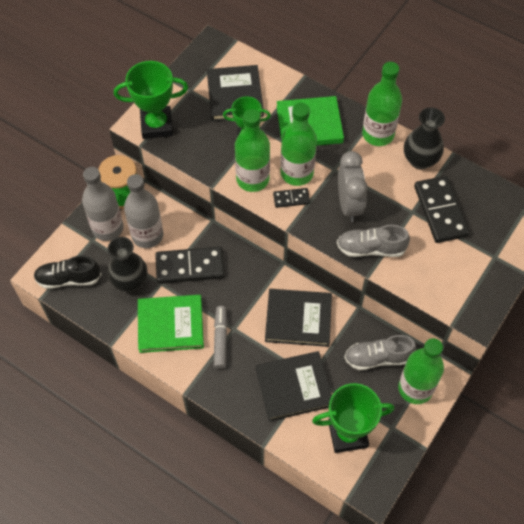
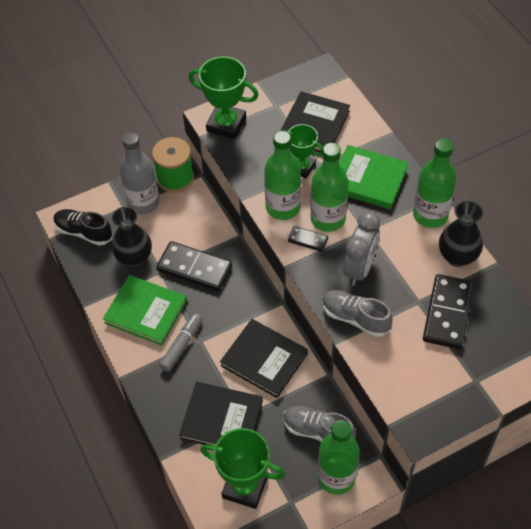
camera: 30 degrees right, 5 degrees down
grey bottle [124,174,163,248] -> none

